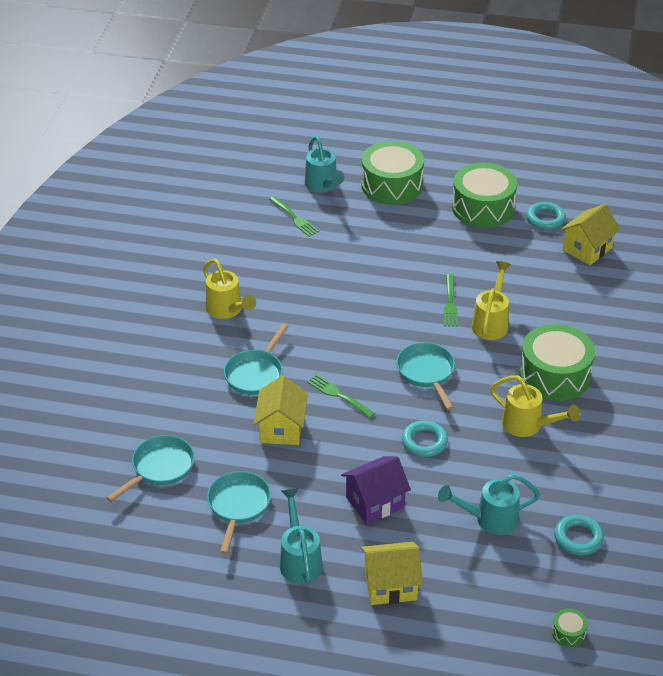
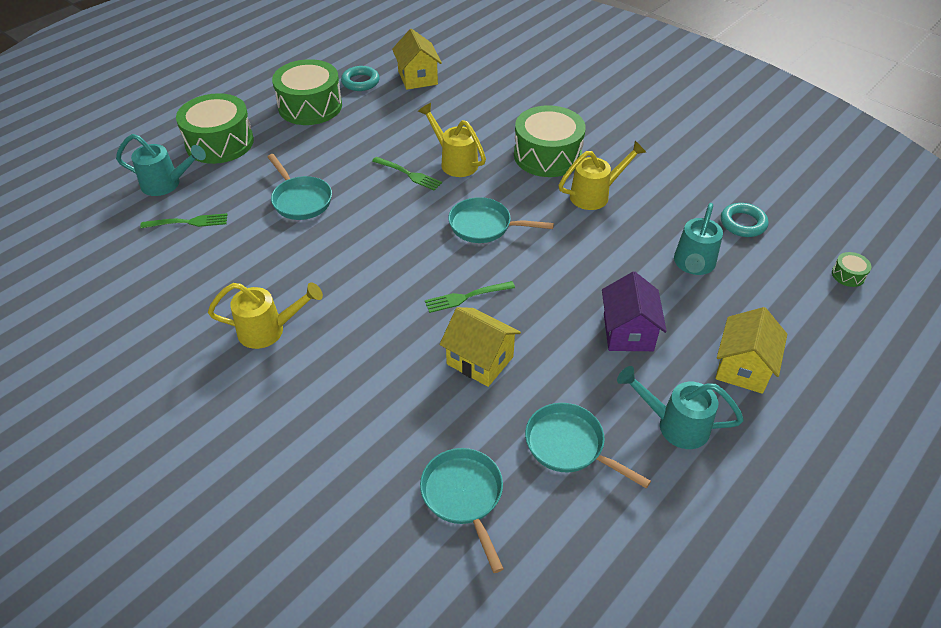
camera: 60 degrees left, 5 degrees up
turquoise pan [224,323,288,395] -> turquoise pan moved to [268,154,332,220]
turquoise ring [402,421,448,457] -> none

